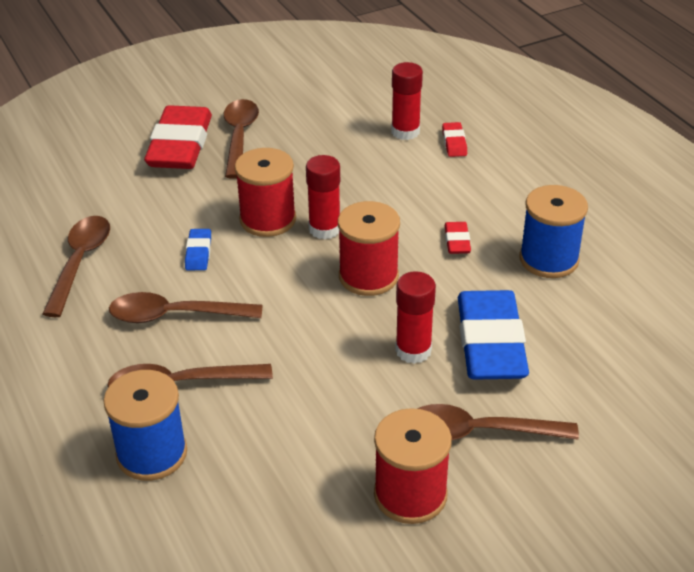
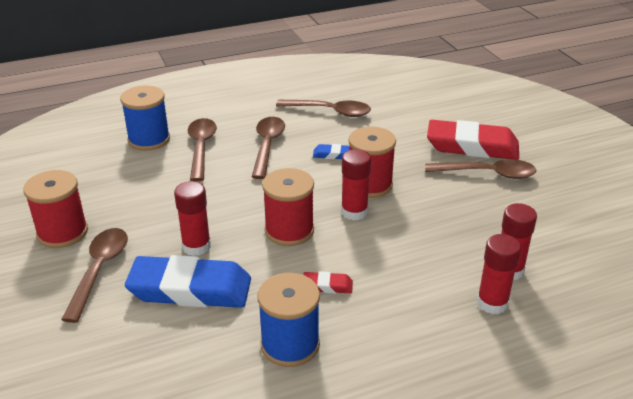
camera: 95 degrees right, 5 degrees down
red eraser [442,122,467,157] -> red glue stick [477,234,521,314]

